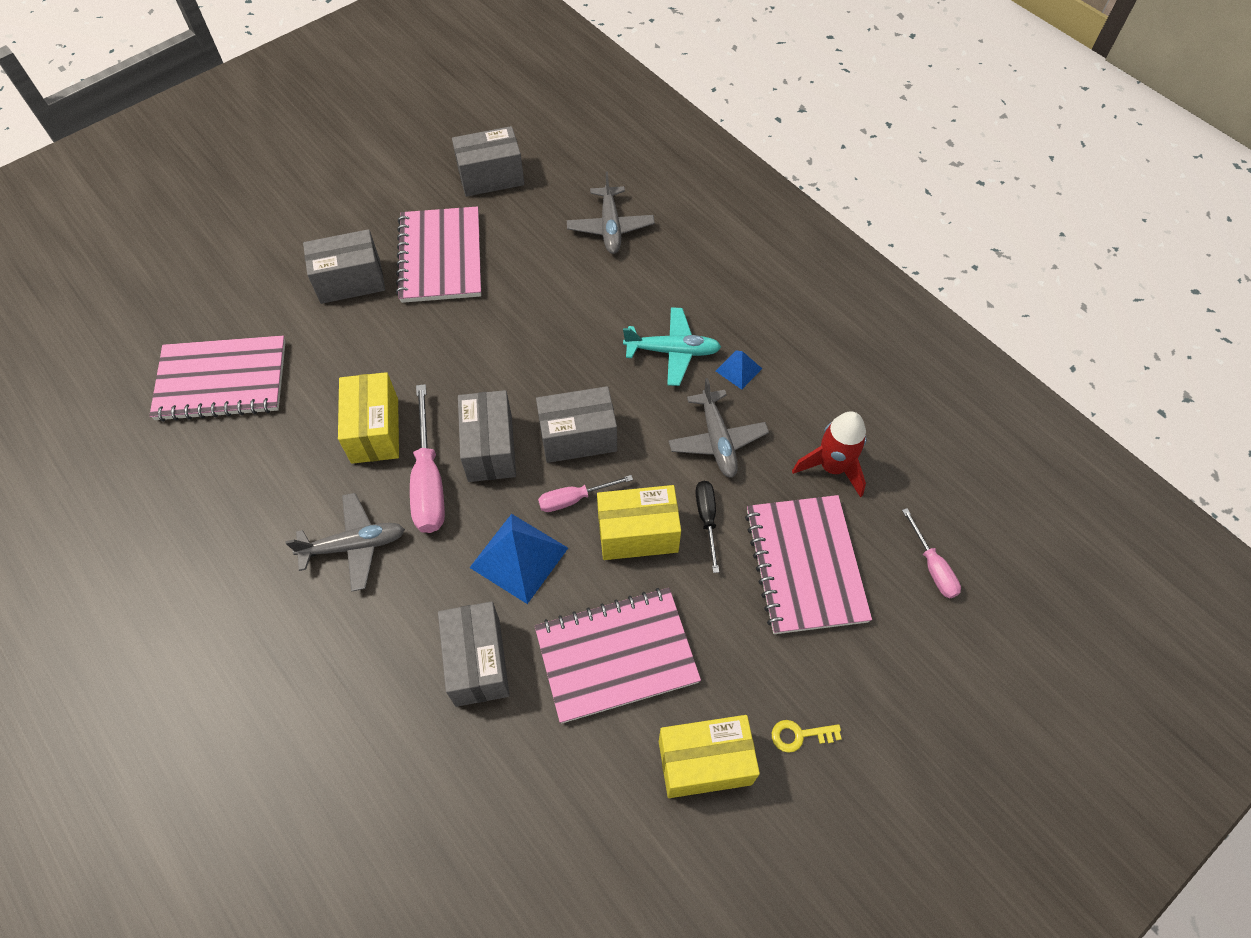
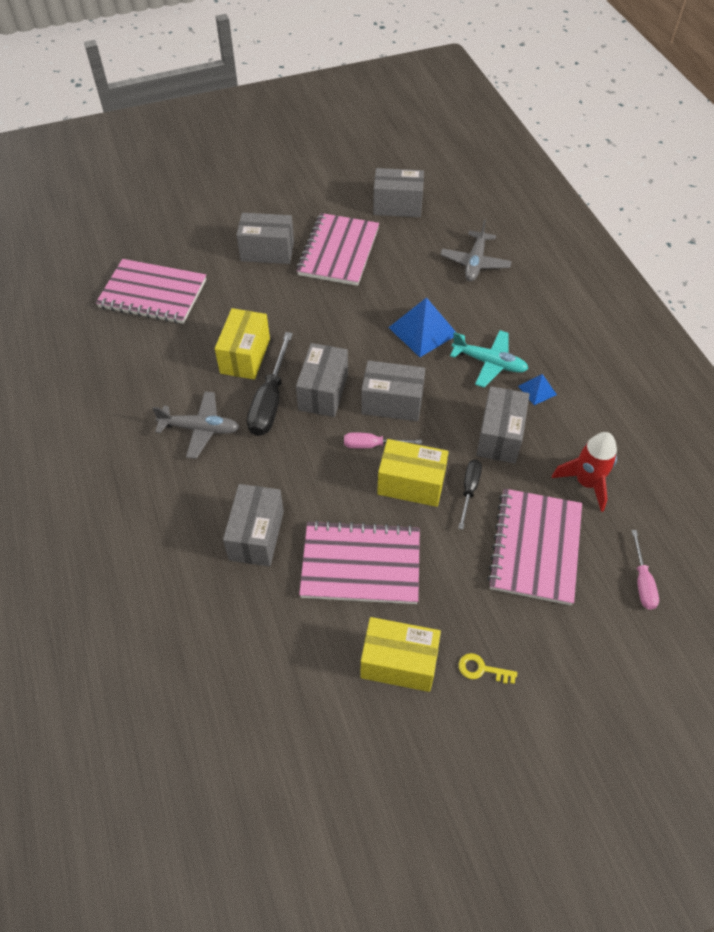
camera: 20 degrees right, 5 degrees down
pink screwdriver [410,384,445,533] -> black screwdriver [247,332,293,436]
blue pyramid [469,514,568,604] -> blue pyramid moved to [388,297,457,357]
grey plane [669,378,769,478] -> grey box [476,386,529,463]

